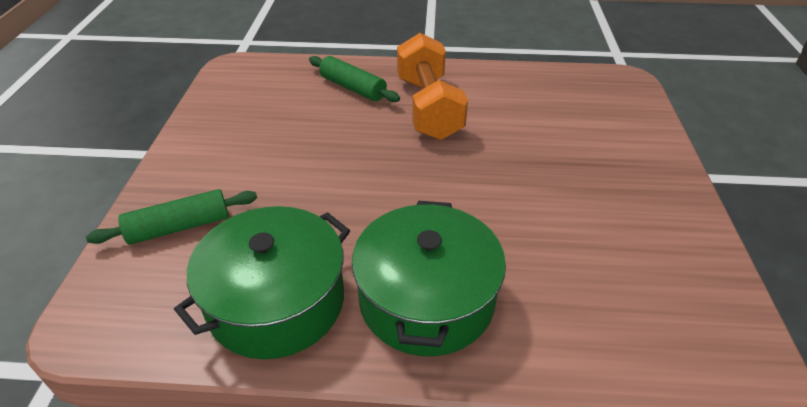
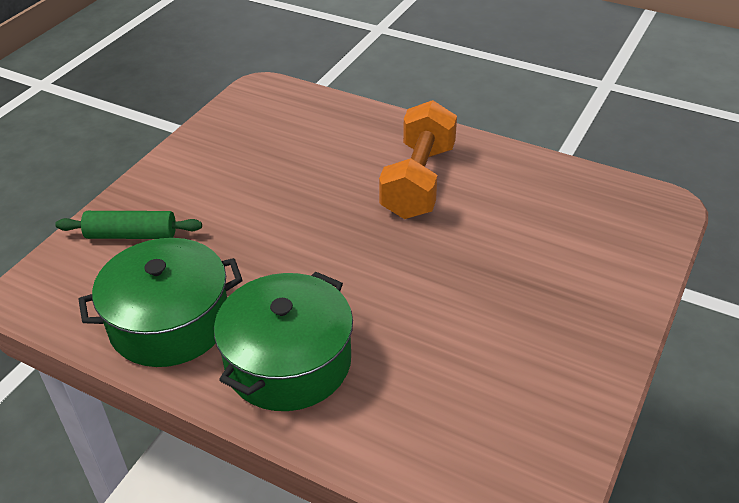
camera: 25 degrees right, 0 degrees up
green rolling pin [309,56,400,102] -> none

